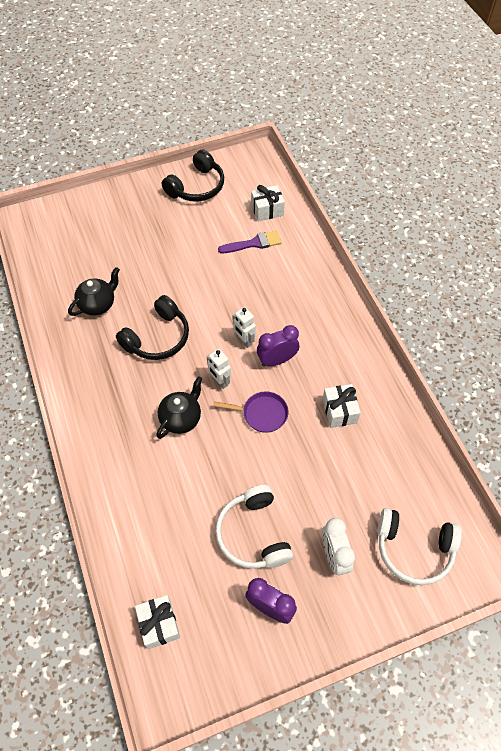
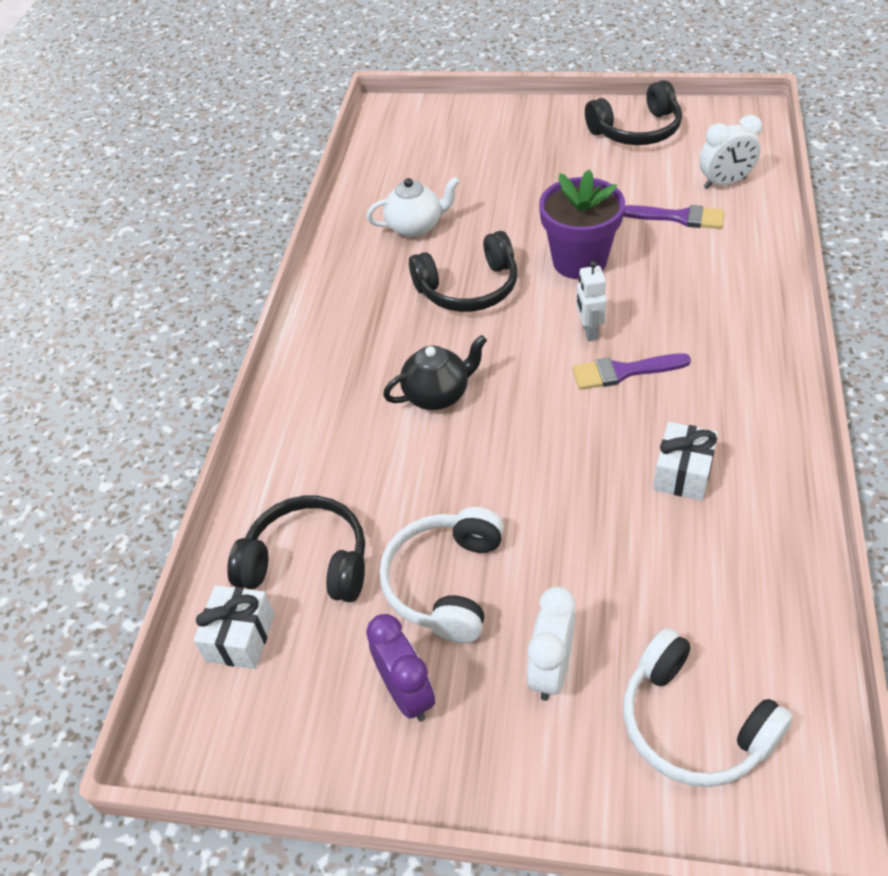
camera: 35 degrees right, 10 degrees down
black teapot [68,267,120,316] -> white teapot [366,177,460,237]
white robot [207,349,231,389] -> none
purple pan [213,392,288,433] -> none
white gift [251,185,285,222] -> white clock [699,115,762,189]
purple clock [257,325,299,367] -> purple brush [572,353,691,390]
none -> black headphones [227,496,365,602]
none -> purple flower pot [539,169,625,279]

